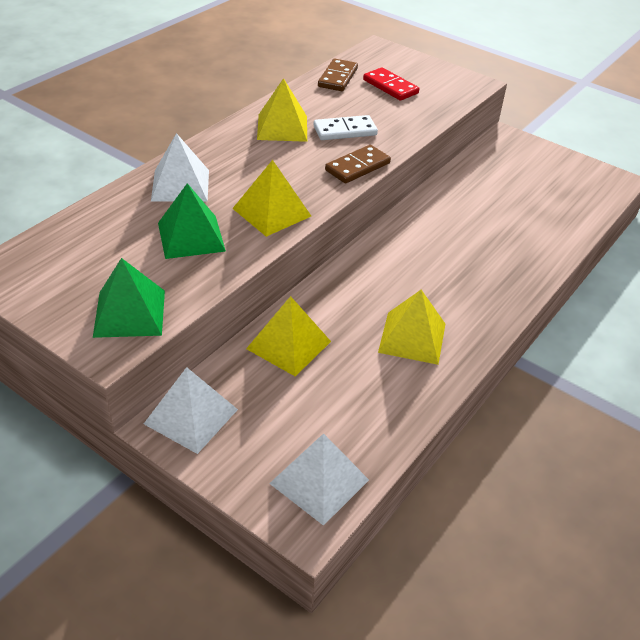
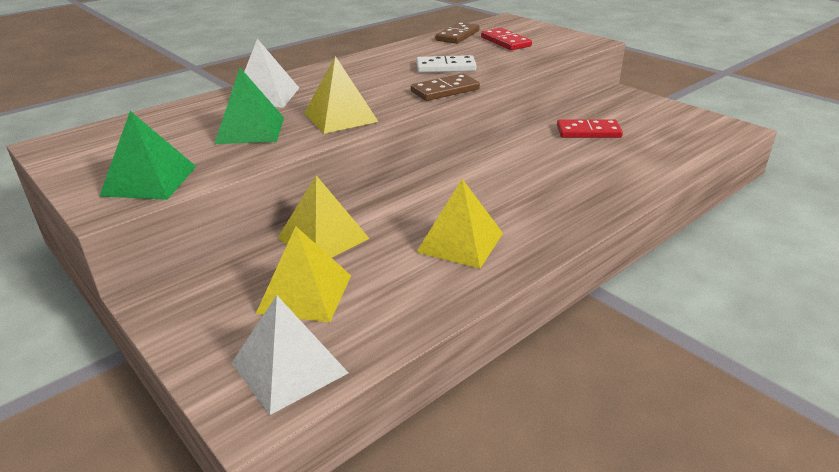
camera: 15 degrees right, 10 degrees down
white pyramid [144,367,238,454] -> none
yellow pyramid [257,78,307,142] -> yellow pyramid moved to [256,226,351,322]
none -> red domino [557,119,623,138]

